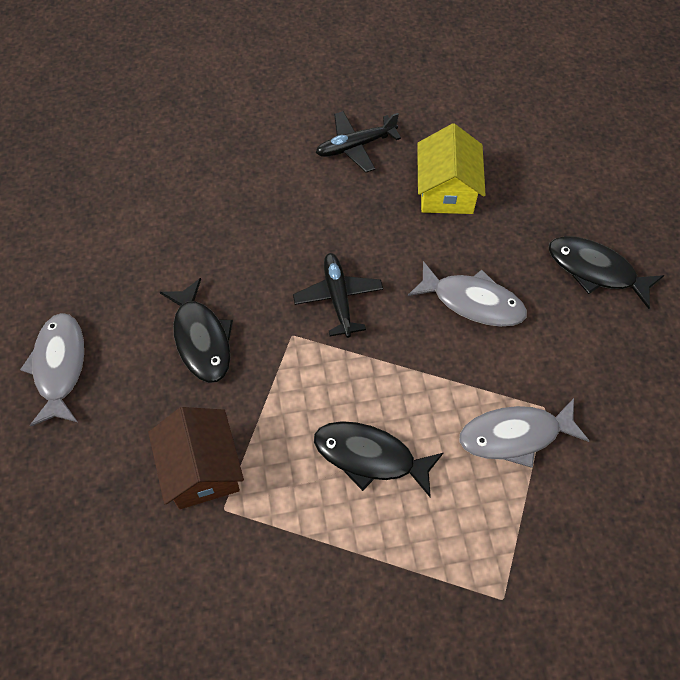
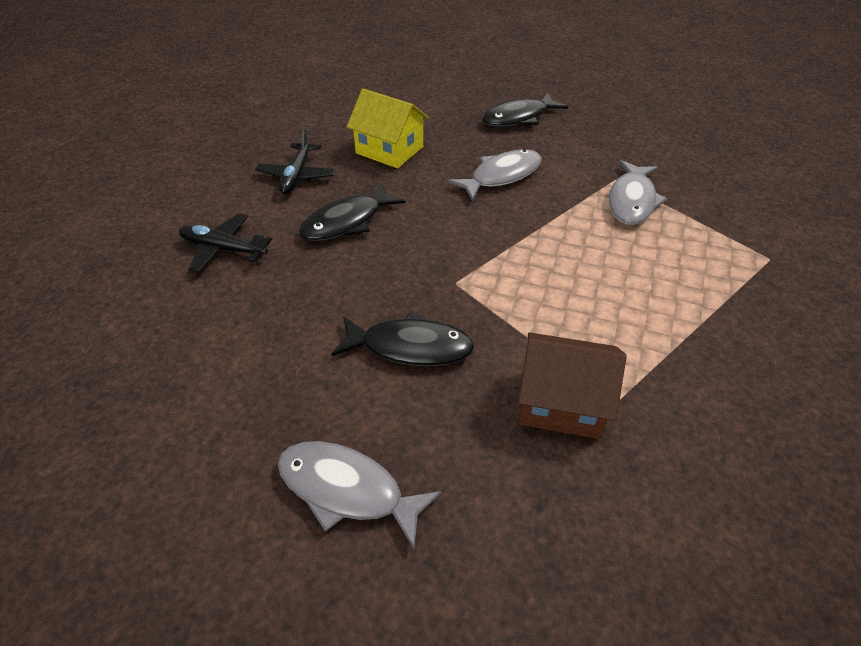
camera: 60 degrees left, 15 degrees down
black plane [293,253,383,338] -> black plane moved to [179,213,272,273]
black fish [314,421,444,497] -> black fish moved to [299,183,406,241]

